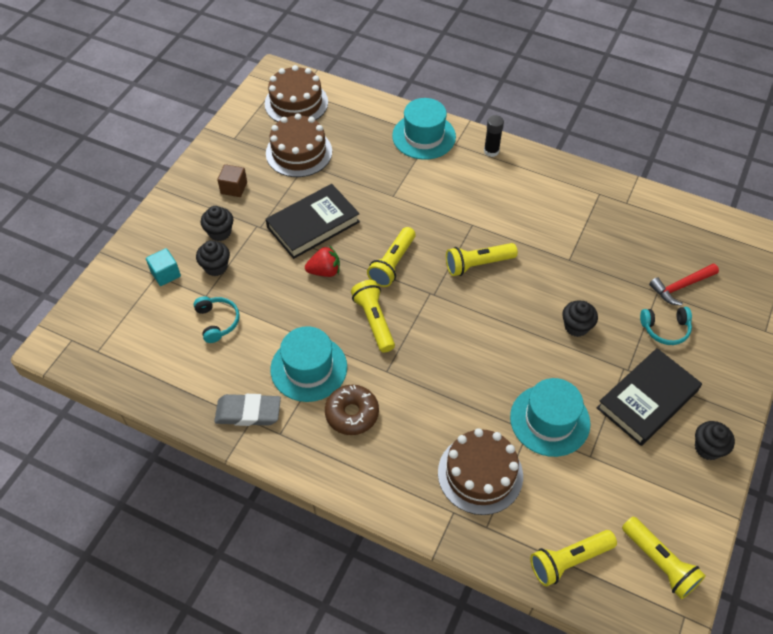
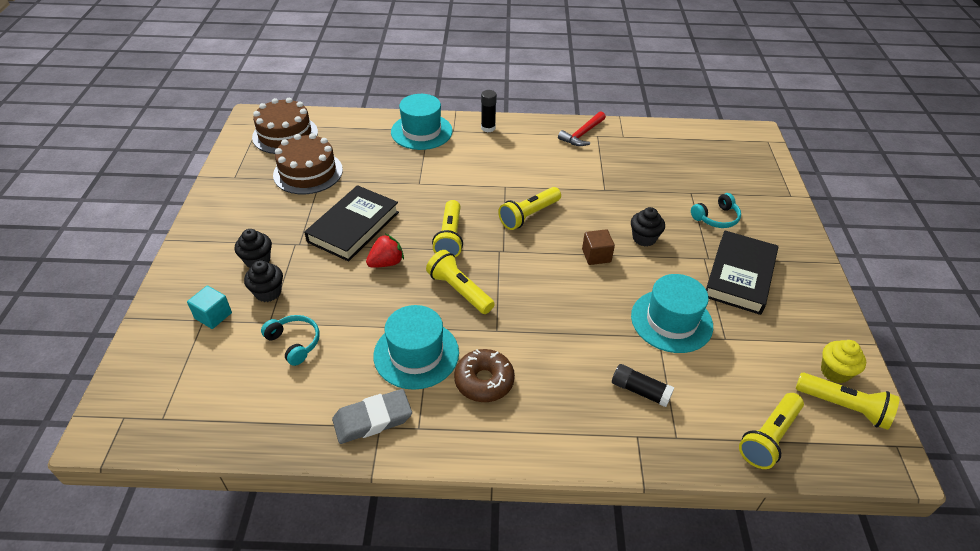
camera: 25 degrees left, 10 degrees down
brown cube [217,164,247,197] -> brown cube moved to [582,229,615,265]
brown cake [438,428,523,515] -> black glue stick [612,364,675,407]
red hammer [649,264,719,306] -> red hammer moved to [558,111,606,146]
black cupcake [695,421,735,460] -> none
none -> yellow cupcake [821,340,866,383]

